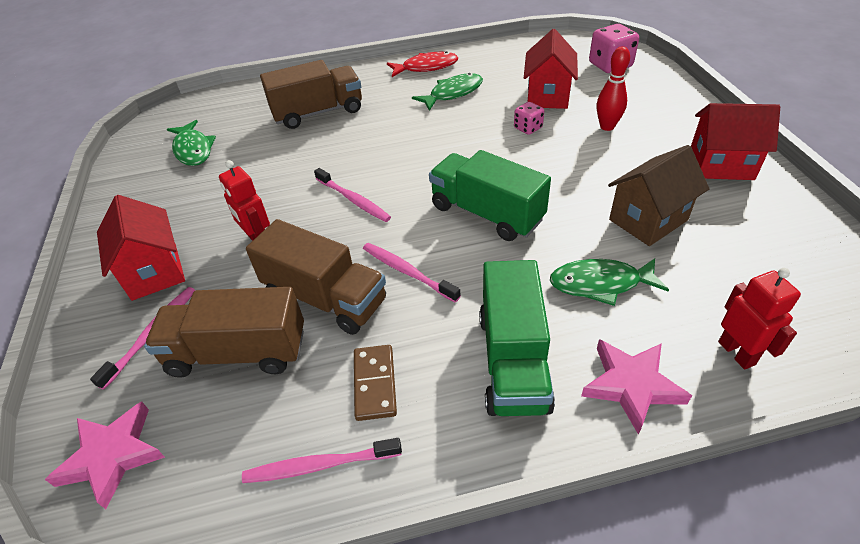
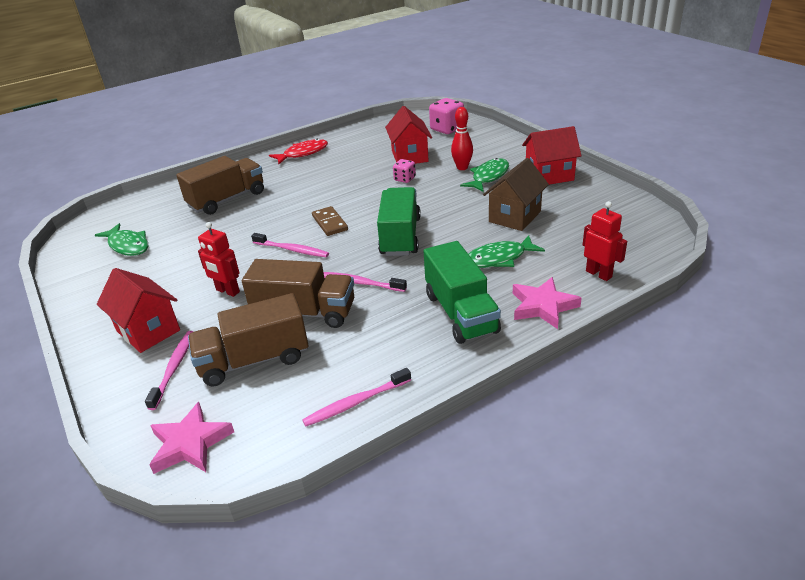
camera: 20 degrees left, 10 degrees down
brown domino [354,345,397,421] -> brown domino moved to [312,206,348,236]
green fish [412,73,483,111] -> green fish moved to [460,158,509,192]
green truck [429,150,551,241] -> green truck turned 75 degrees clockwise [377,187,421,256]

